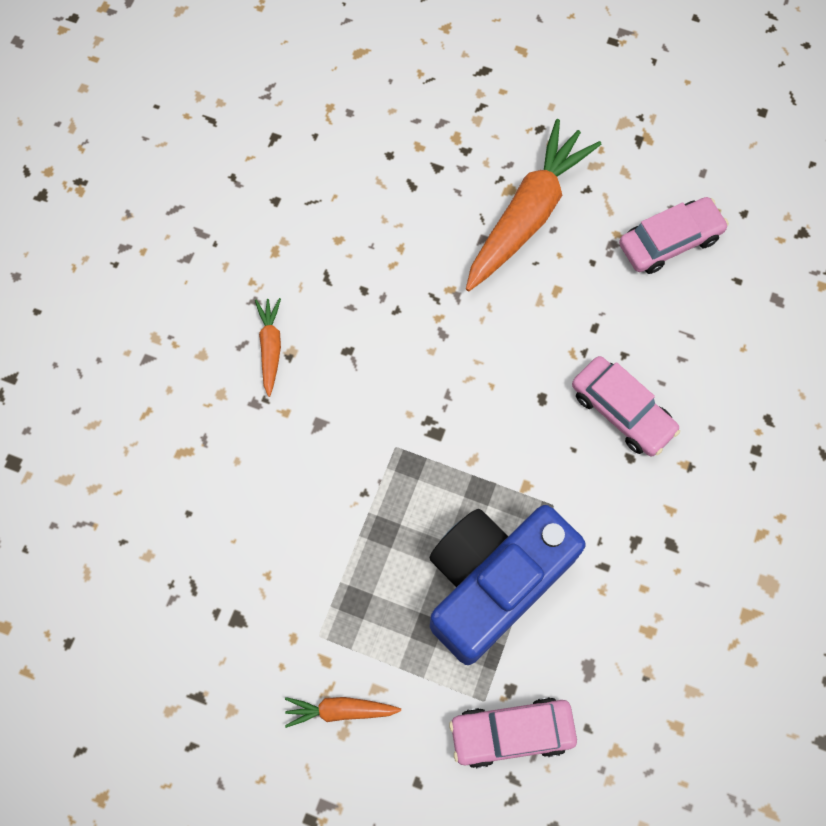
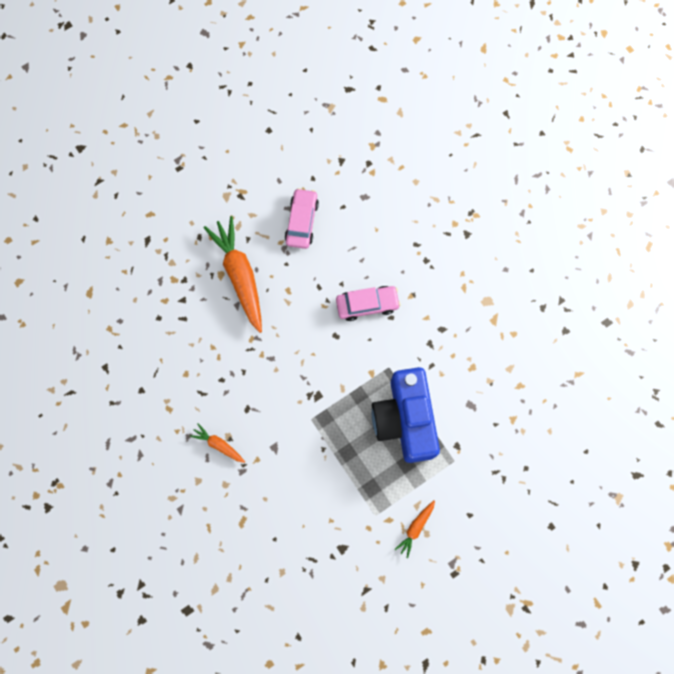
camera: 55 degrees left, 5 degrees up
pink car [449,697,577,769] -> none

